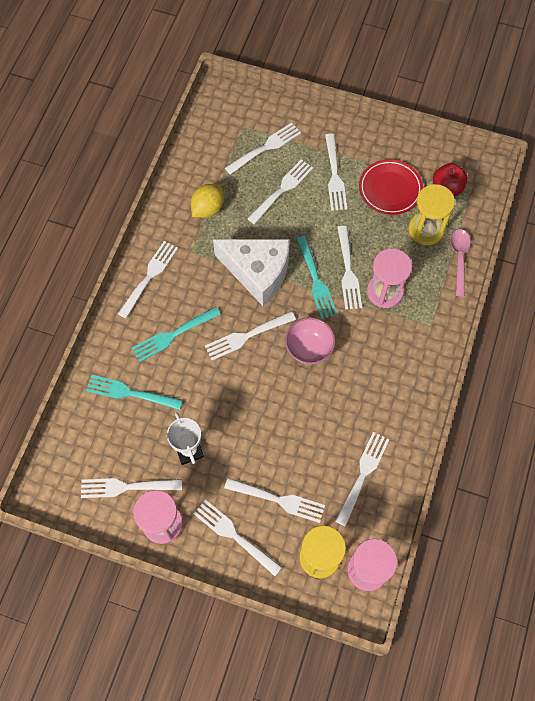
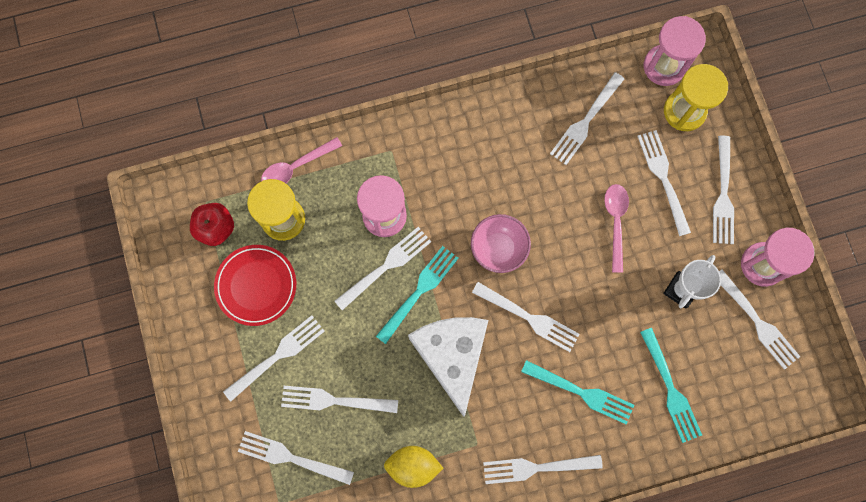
camera: 125 degrees left, 10 degrees up
white fork [335,432,390,527] -> white fork turned 45 degrees counterclockwise [550,72,624,165]
none -> pink spoon [604,184,629,273]

